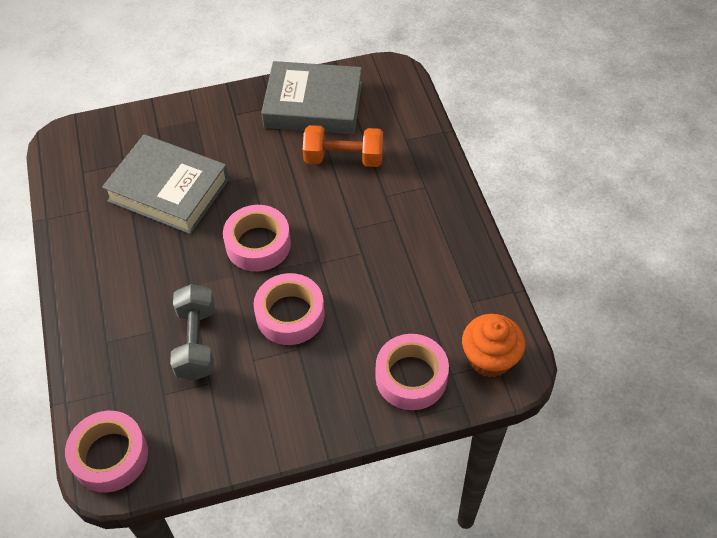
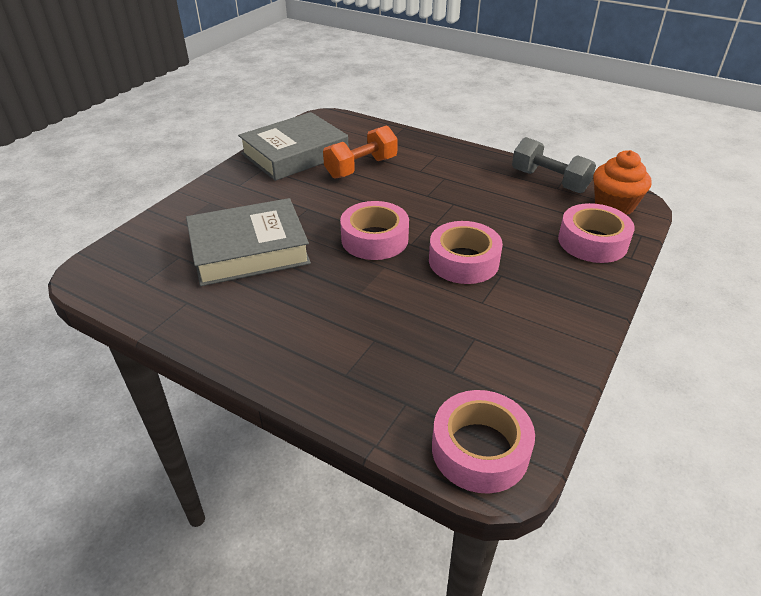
camera: 45 degrees left, 15 degrees down
grey dumbbell [170,284,215,380] -> grey dumbbell moved to [512,137,596,193]

